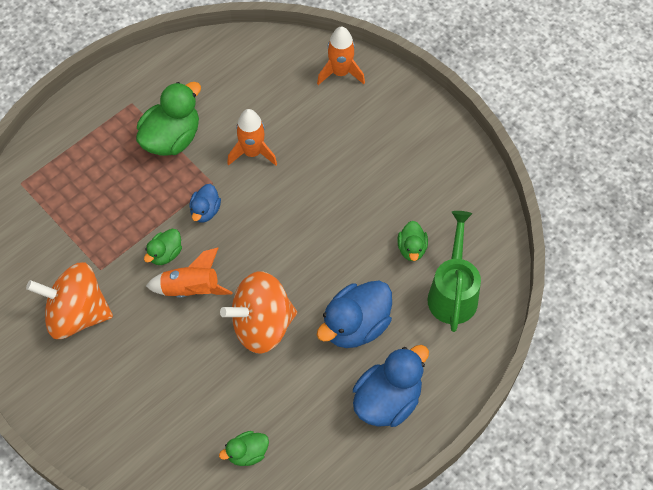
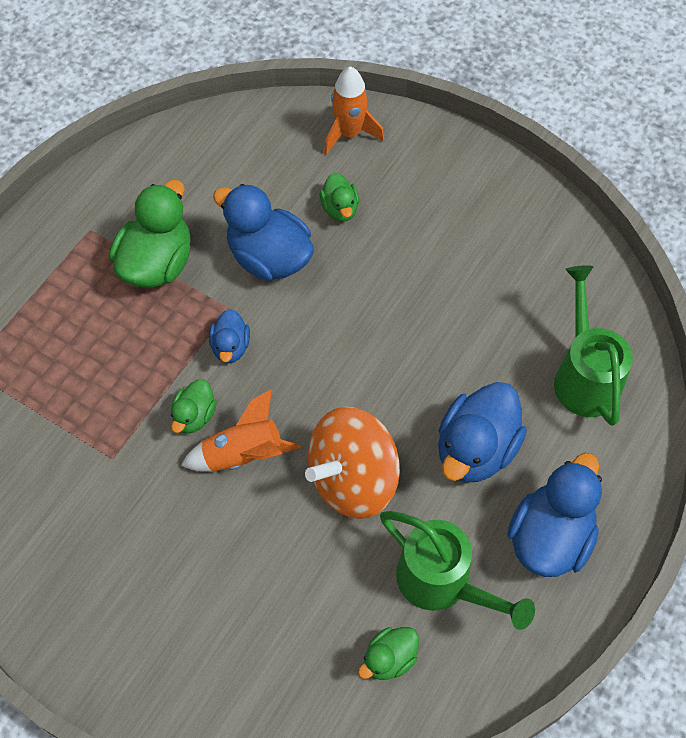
camera: 15 degrees left, 0 degrees up
orange spinning top [26,262,113,339] -> none
orange rocket [227,109,277,166] -> blue duck [213,184,314,281]
green duck [397,221,428,261] -> green duck moved to [320,173,359,222]
none -> green watering can [380,511,535,630]

